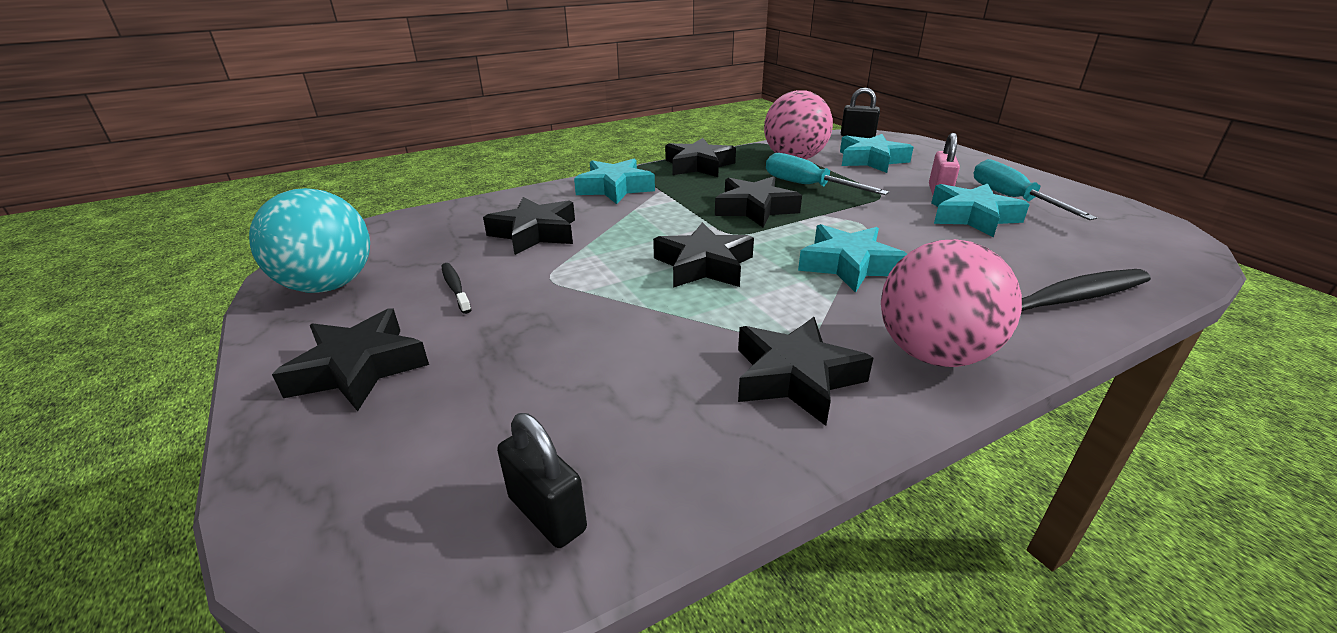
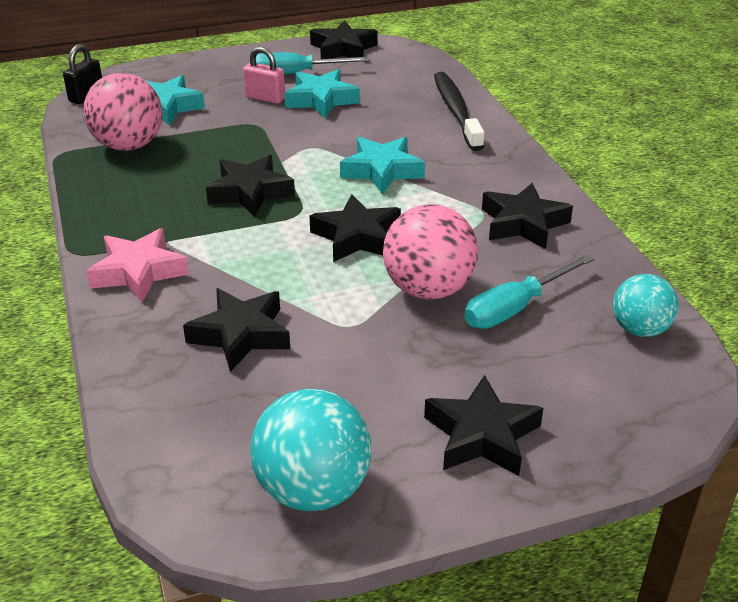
camera: 80 degrees left, 5 degrees up
black toothbrush [441,263,471,314] -> none
black padlock [497,413,587,548] -> turquoise ball [613,274,679,337]
turquoise star [574,159,655,204] -> pink star [86,228,189,302]
black star [665,138,736,177] -> black star moved to [310,20,378,62]
turquoise screwdriver [766,153,889,195] -> turquoise screwdriver moved to [464,254,594,329]
pink ball [881,239,1022,367] -> pink ball moved to [383,204,478,300]

